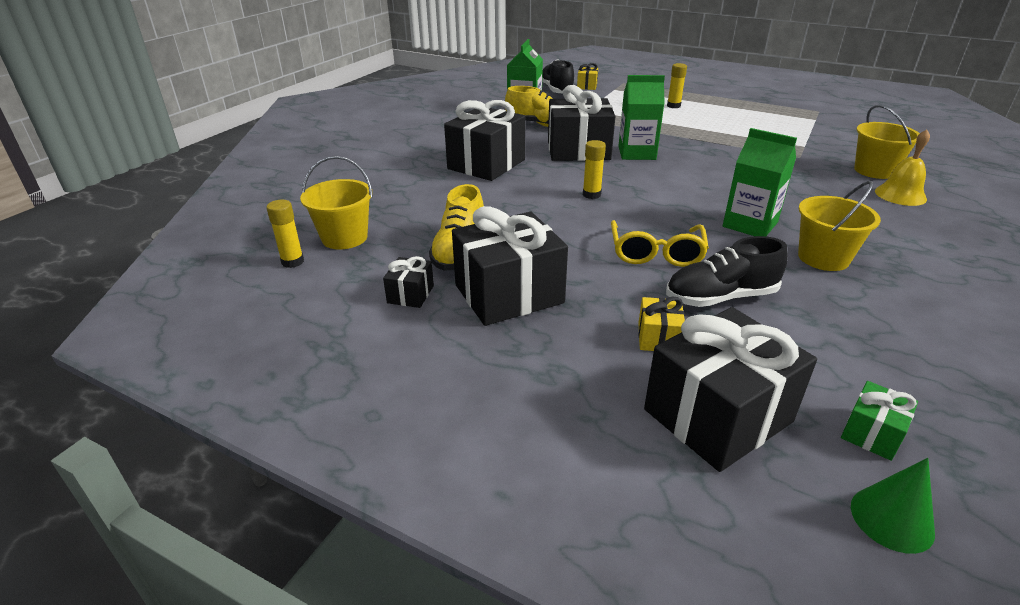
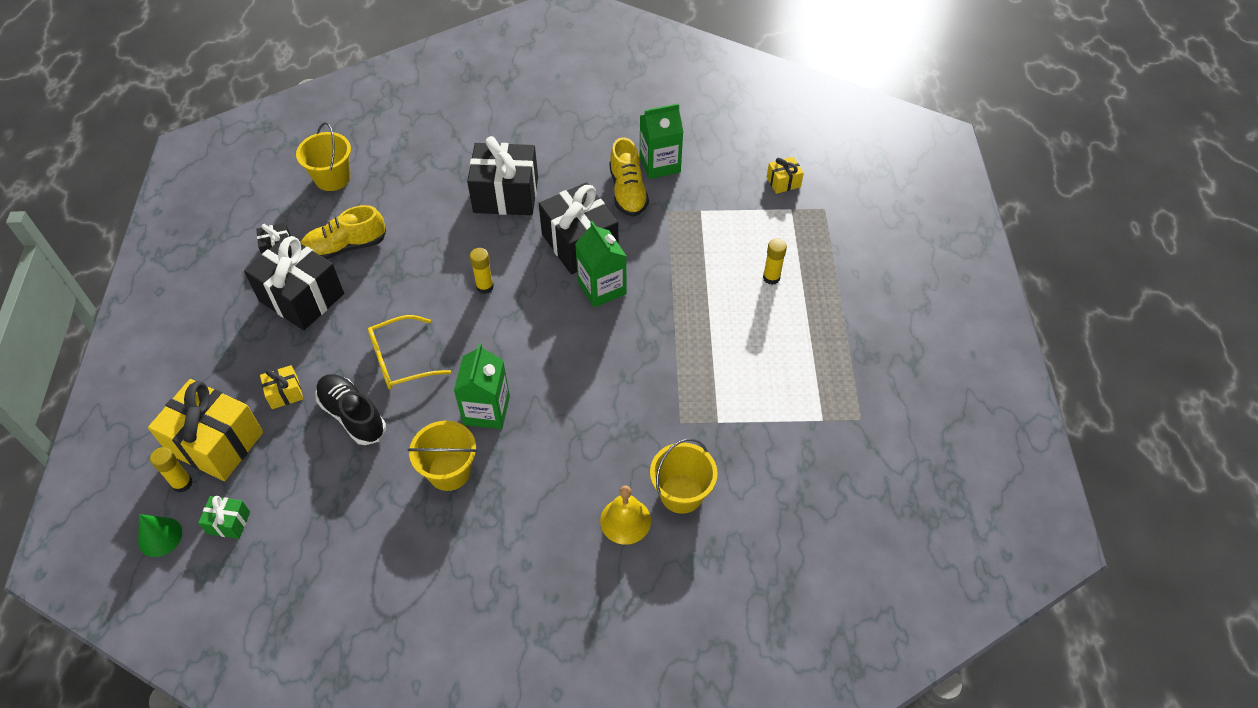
camera: 60 degrees right, 20 degrees up
yellow glue stick [266,200,304,268] -> yellow glue stick moved to [150,447,193,492]
black shoe [542,59,574,93] -> none
black gift [644,307,817,472] -> yellow gift [148,379,263,481]

